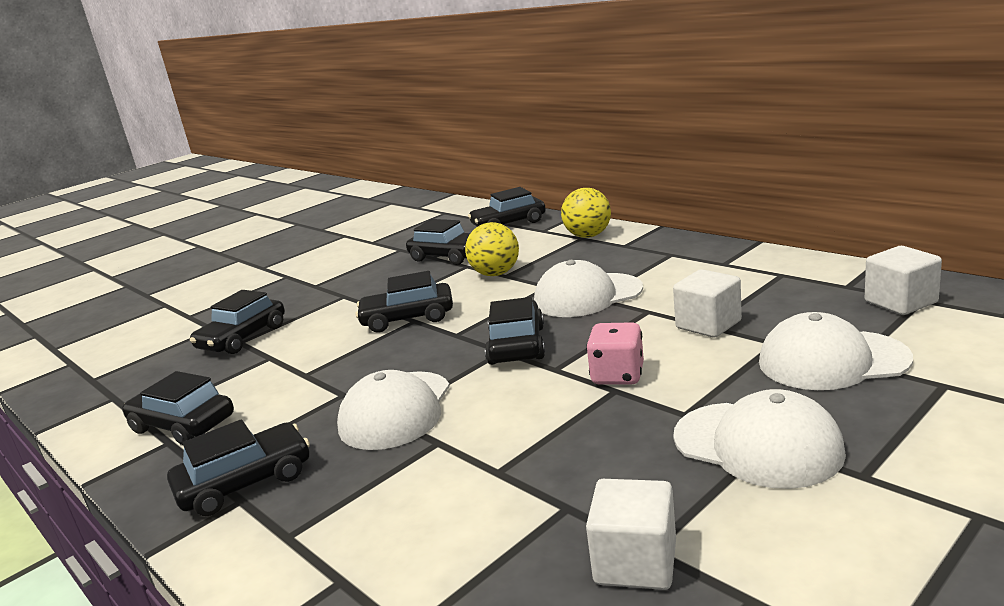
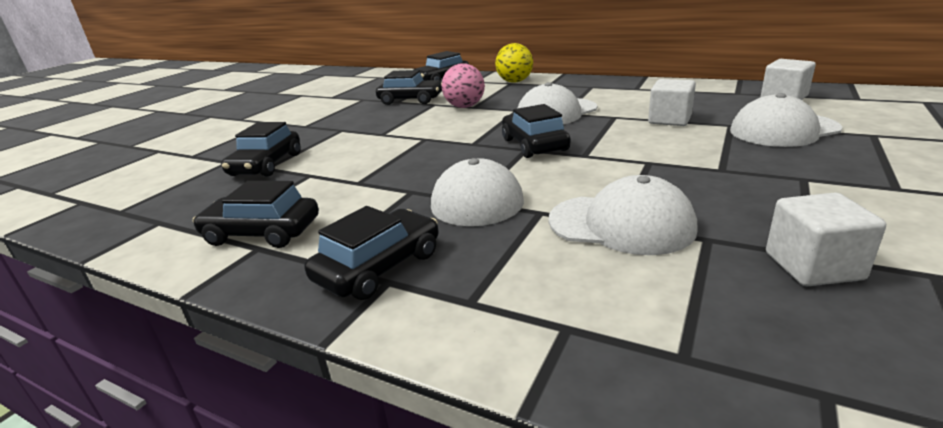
camera: 20 degrees left, 5 degrees up
black car [355,271,453,332] -> none
yellow ball [465,222,519,276] -> pink ball [442,63,485,108]
pink dice [586,322,644,385] -> none
white cap [673,389,846,489] -> white cap moved to [548,175,698,255]

